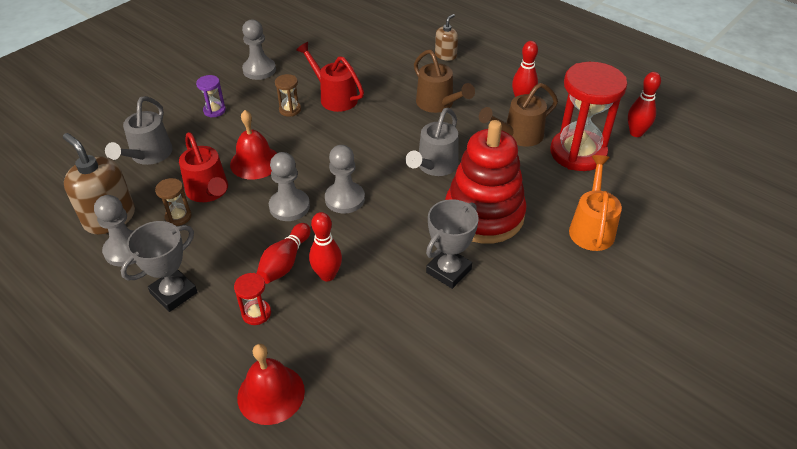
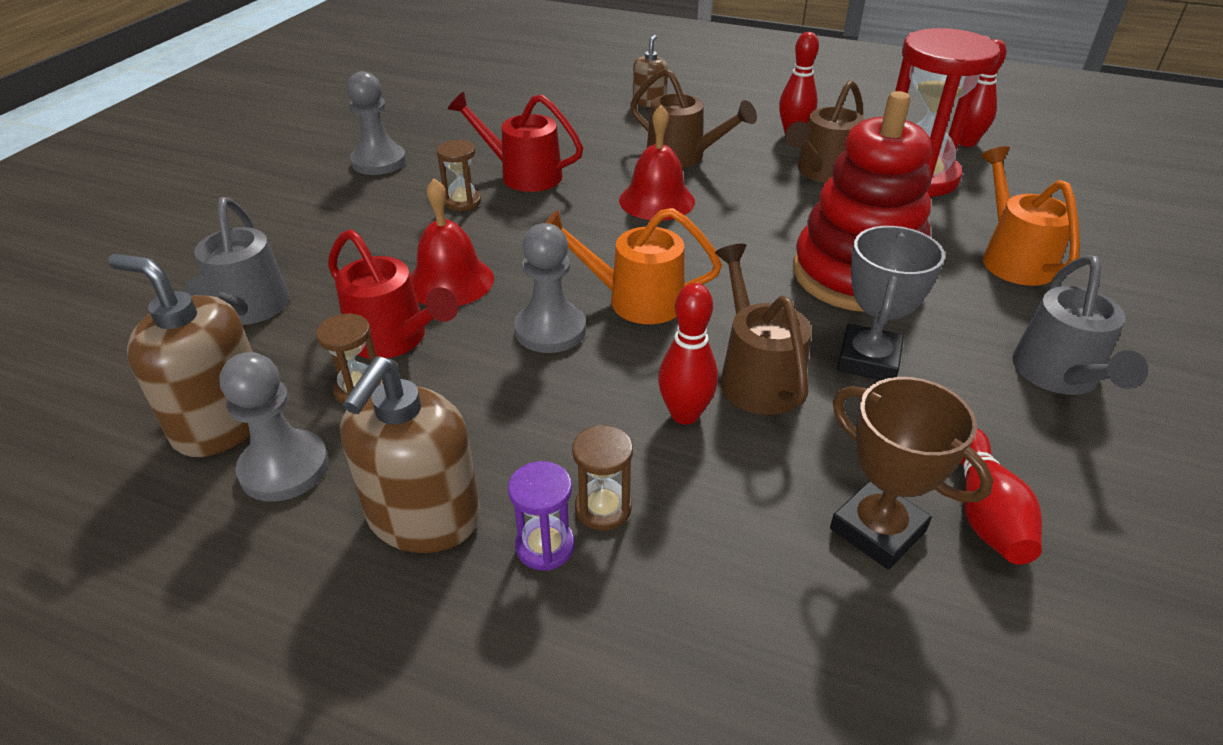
camera: 20 degrees left, 5 degrees down
grey trophy [121,221,198,312] -> brown soap dispenser [340,356,480,553]
purple hourglass [196,75,226,118] -> purple hourglass moved to [508,461,575,571]
red hourglass [234,273,271,325] -> brown hourglass [572,425,633,530]
red bell [237,344,305,425] -> red bell moved to [619,105,695,221]
red bowling pin [256,223,311,284] -> red bowling pin moved to [960,428,1042,565]
grey pawn [325,145,365,214] -> orange watering can [545,208,722,324]
grey watering can [406,108,459,176] -> grey watering can moved to [1012,255,1148,395]
none -> brown watering can [715,244,812,415]
none -> brown trophy [830,377,993,570]

